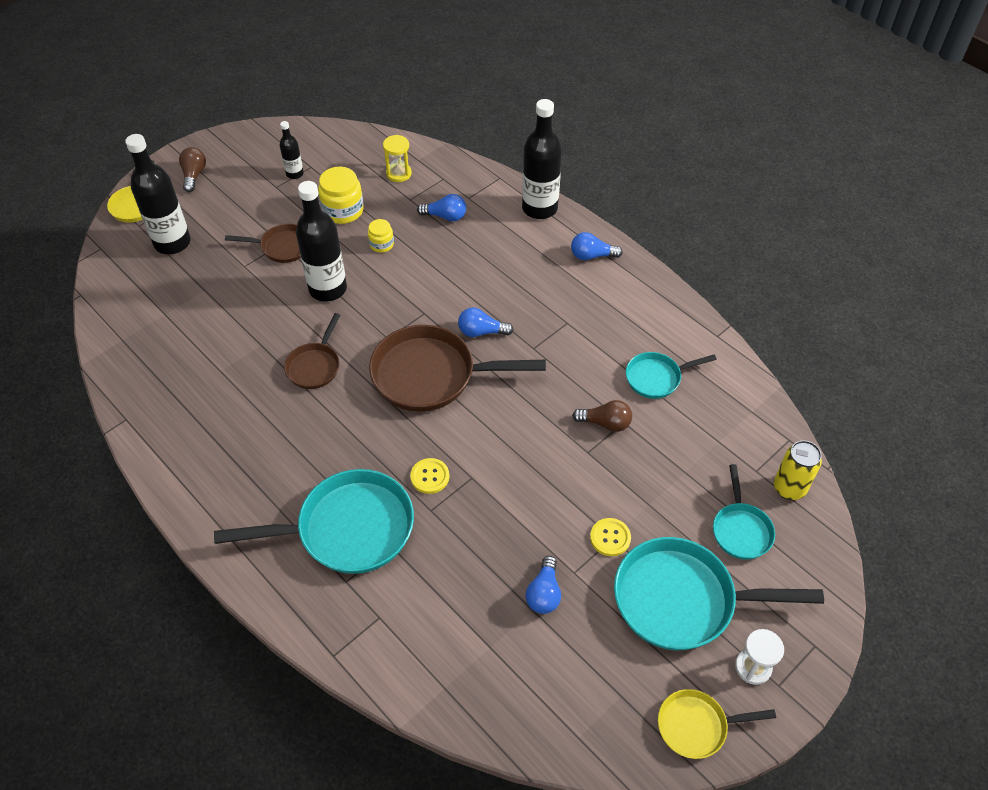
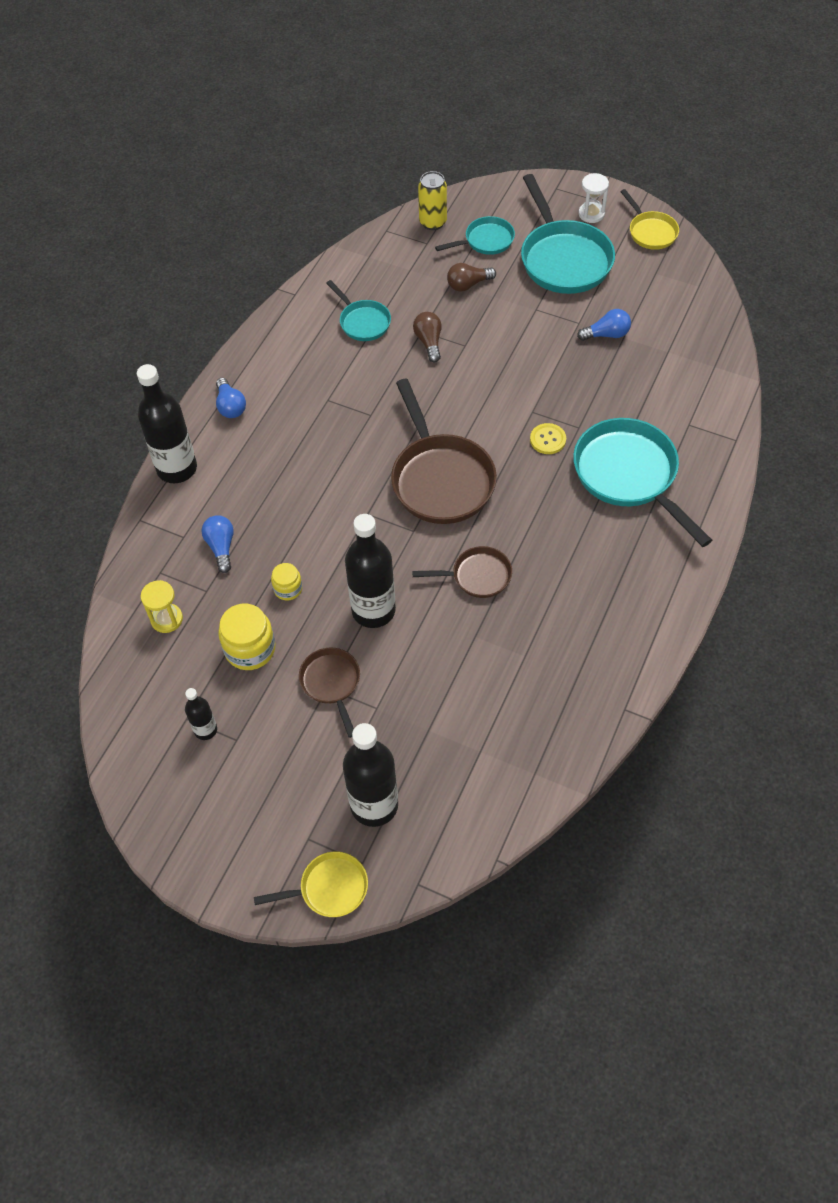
camera: 110 degrees left, 5 degrees up
brown light bulb [179,147,206,192] -> brown light bulb moved to [447,263,496,292]
blue light bulb [458,307,514,337] -> none
yellow button [590,518,631,556] -> none

